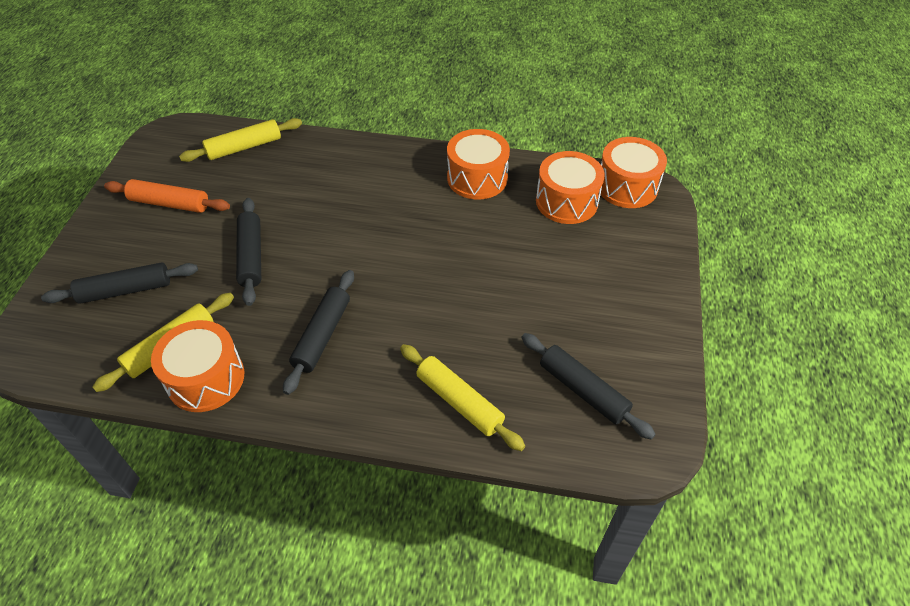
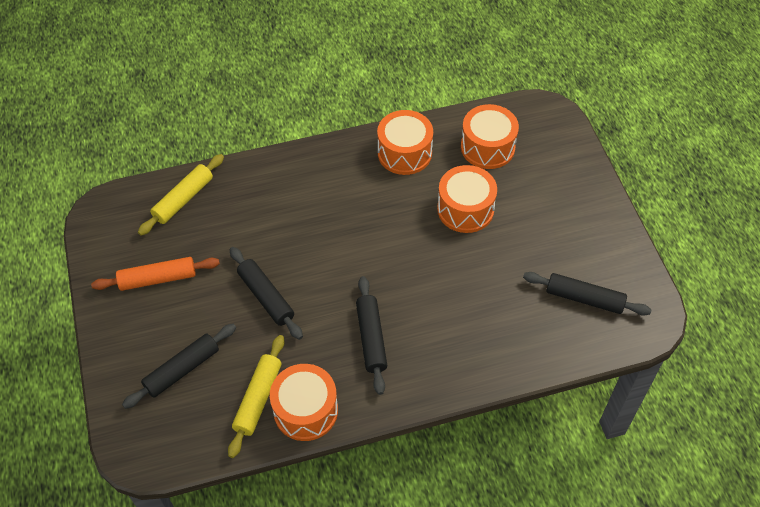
camera: 25 degrees left, 5 degrees up
yellow rolling pin [400,344,525,451] -> none
orange drum [601,137,667,208] -> orange drum moved to [437,165,497,233]

